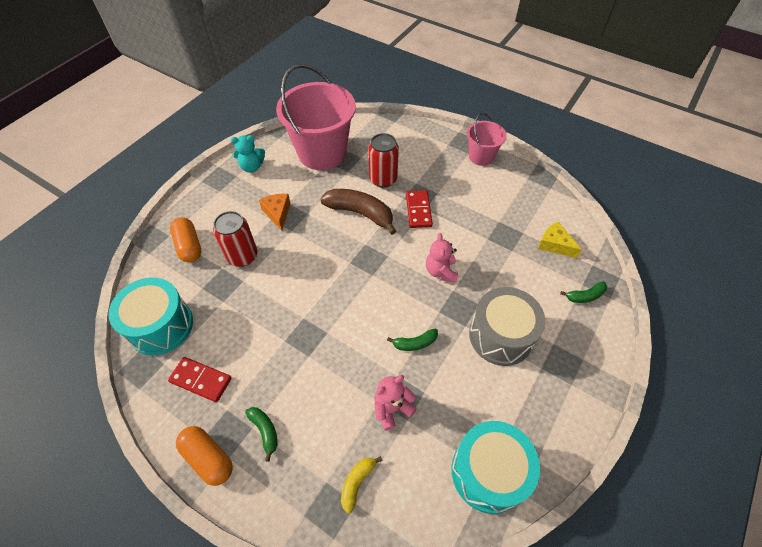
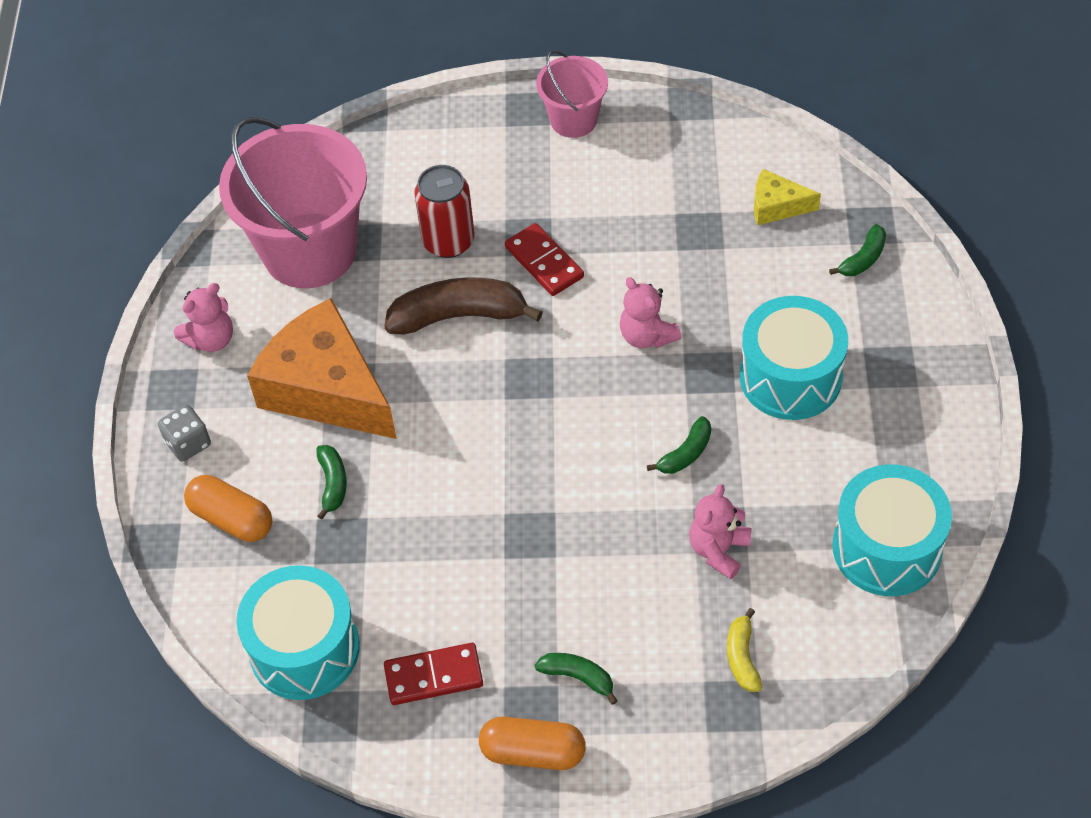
camera: 30 degrees left, 0 degrees up
red can [213,211,257,267] -> green banana [316,445,347,520]
turquoise teddy bear [231,135,265,173] -> pink teddy bear [174,283,233,352]
orange cheese [259,194,291,231] -> orange cheese [247,298,397,439], size x2.15
grey drum [469,287,545,366] -> turquoise drum [740,296,848,420]
none -> grey dice [158,405,211,462]

